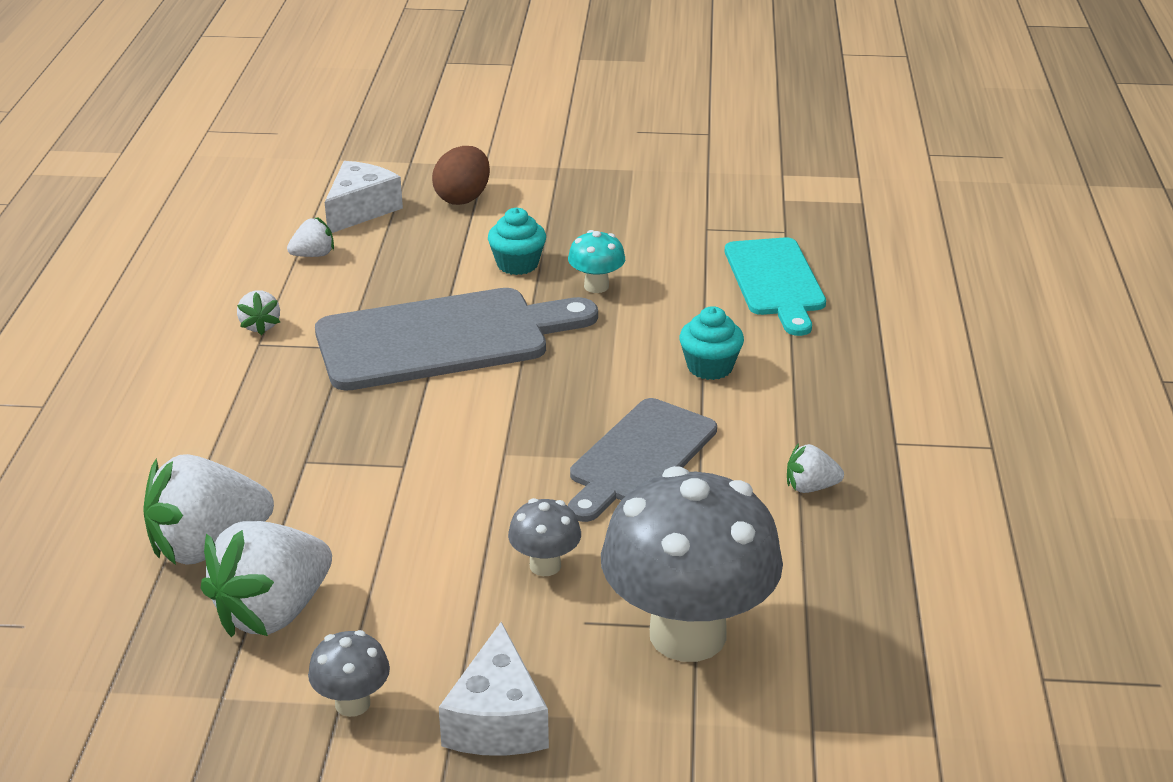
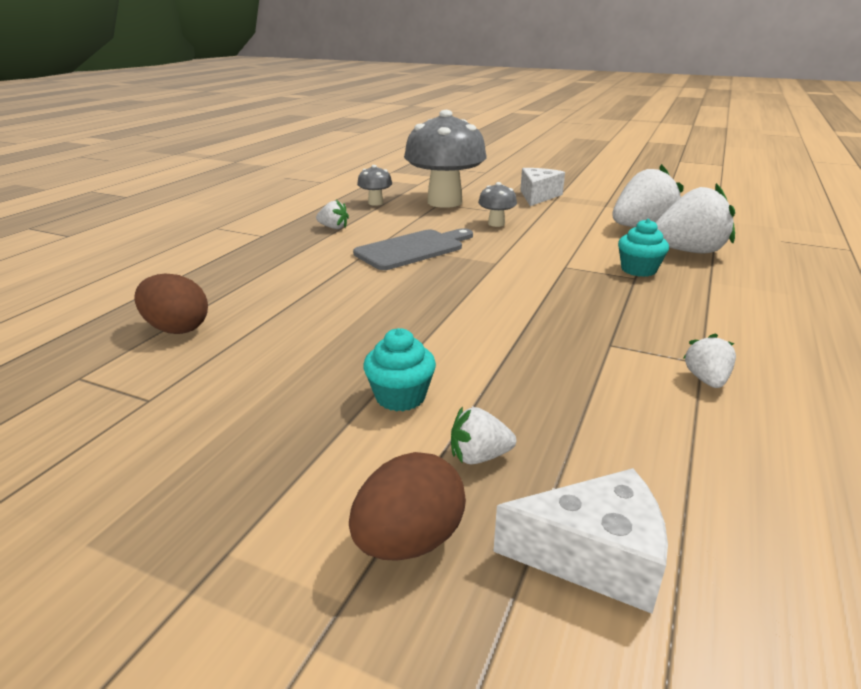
camera: 160 degrees left, 5 degrees down
white strawberry [287,217,334,257] -> white strawberry moved to [451,406,516,464]
grey mushroom [308,630,390,717] -> grey mushroom moved to [357,165,392,206]
grey cutting board [315,288,598,391] -> none
white cheese [325,161,403,233] -> white cheese turned 135 degrees counterclockwise [493,468,668,614]
turquoise mushroom [568,230,625,293] -> none
turquoise cupcake [679,306,744,380] -> turquoise cupcake moved to [618,219,669,277]
turquoise cutting board [725,237,826,336] -> brown egg [134,274,208,334]

